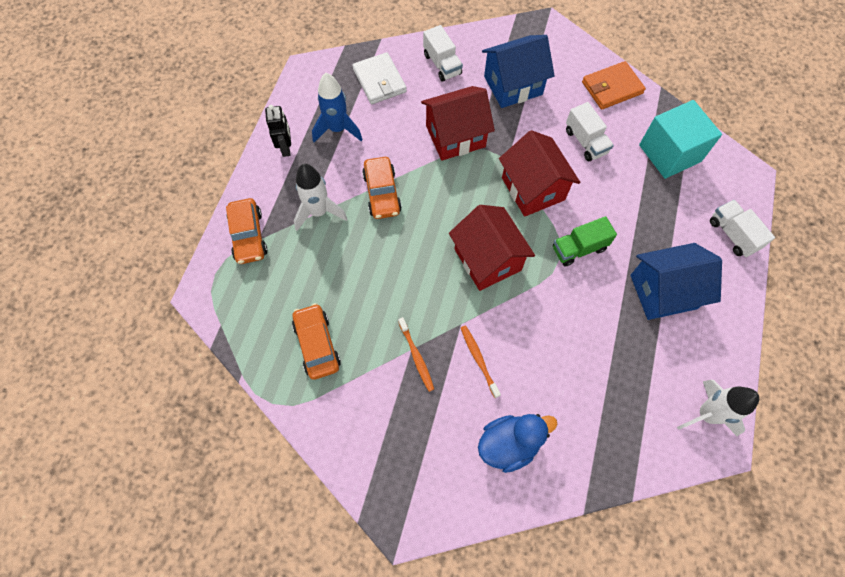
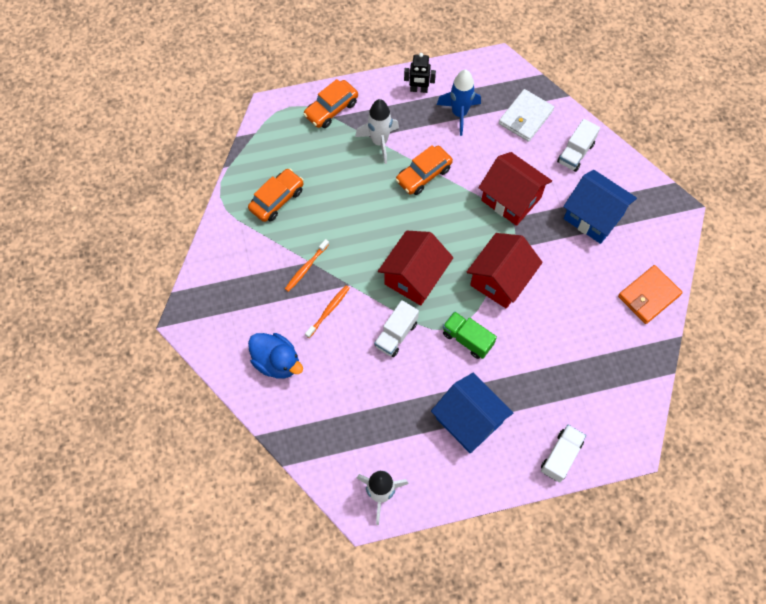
camera: 60 degrees right, 0 degrees up
black robot [265,105,291,157] -> black robot turned 45 degrees clockwise [404,53,436,93]
white truck [566,102,614,161] -> white truck moved to [374,300,419,357]
orange wallet [582,61,646,110] -> orange wallet turned 75 degrees counterclockwise [618,265,683,324]
turquoise cube [639,100,722,179] -> none

